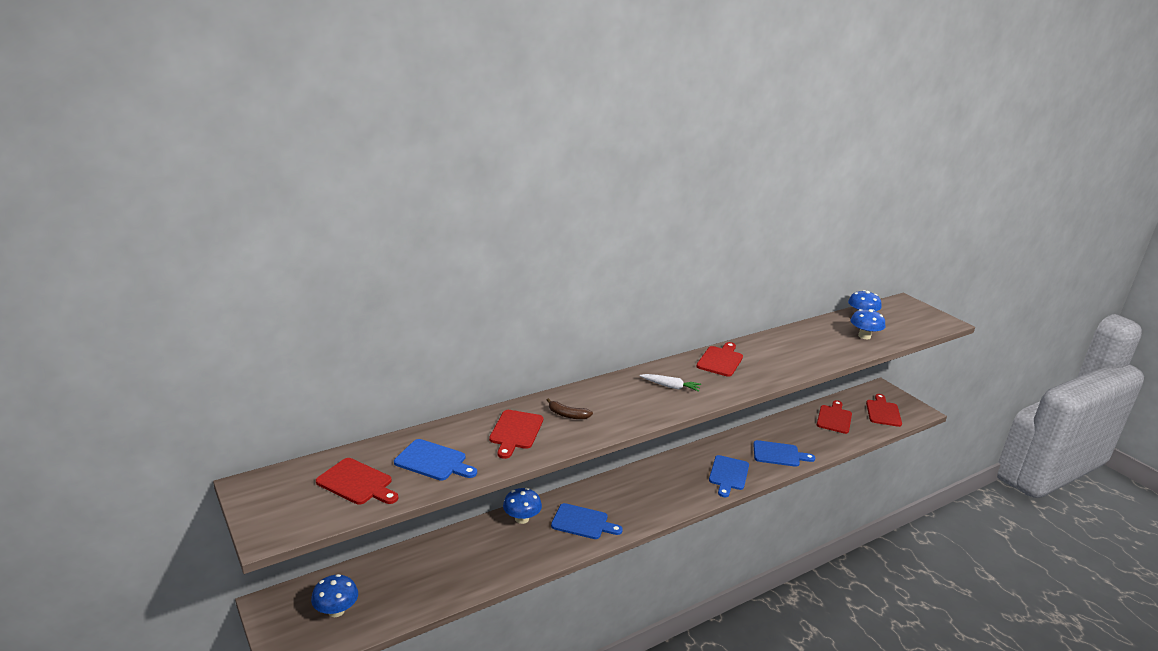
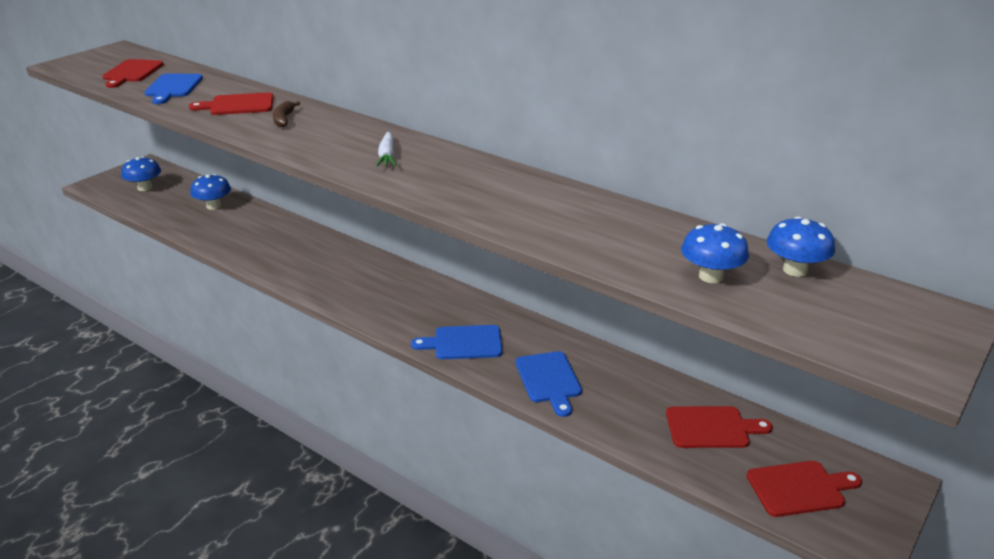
camera: 70 degrees right, 5 degrees up
blue mushroom [503,488,542,524] -> blue mushroom moved to [190,174,231,210]
blue cutting board [551,503,623,539] -> none
red cutting board [696,342,743,377] -> none

